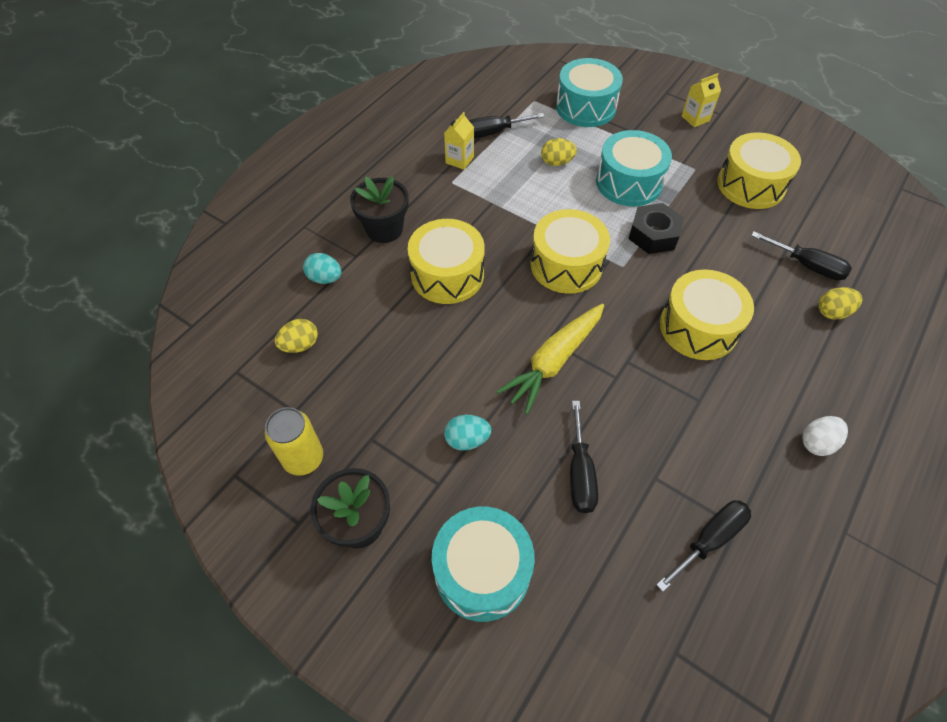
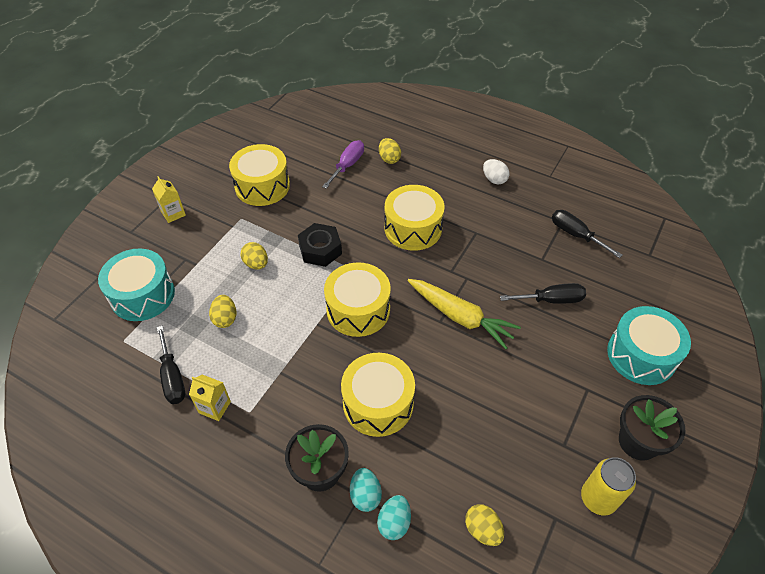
camera: 95 degrees left, 5 degrees down
turquoise egg [444,415,491,451] -> turquoise egg moved to [350,468,382,512]
turquoise drum [596,130,672,206] -> yellow egg [241,242,268,270]
black screwdriver [751,231,852,280] -> purple screwdriver [322,140,364,189]

